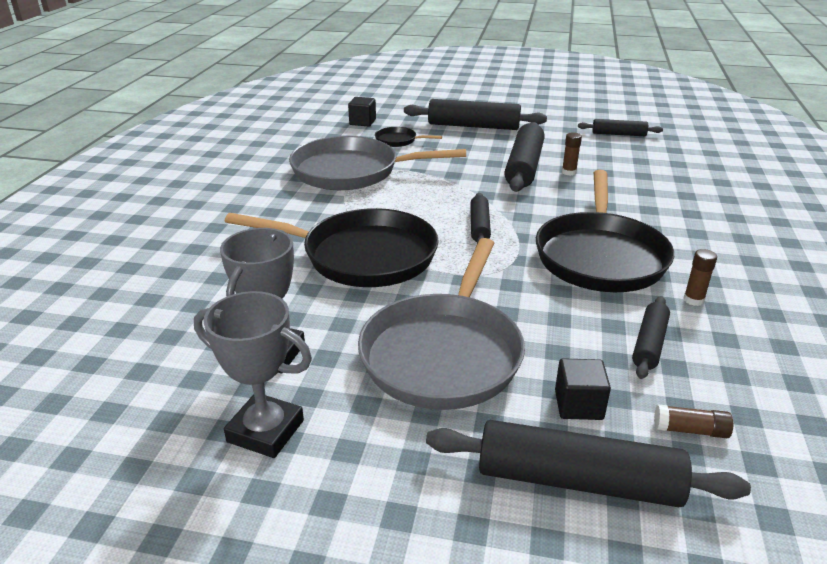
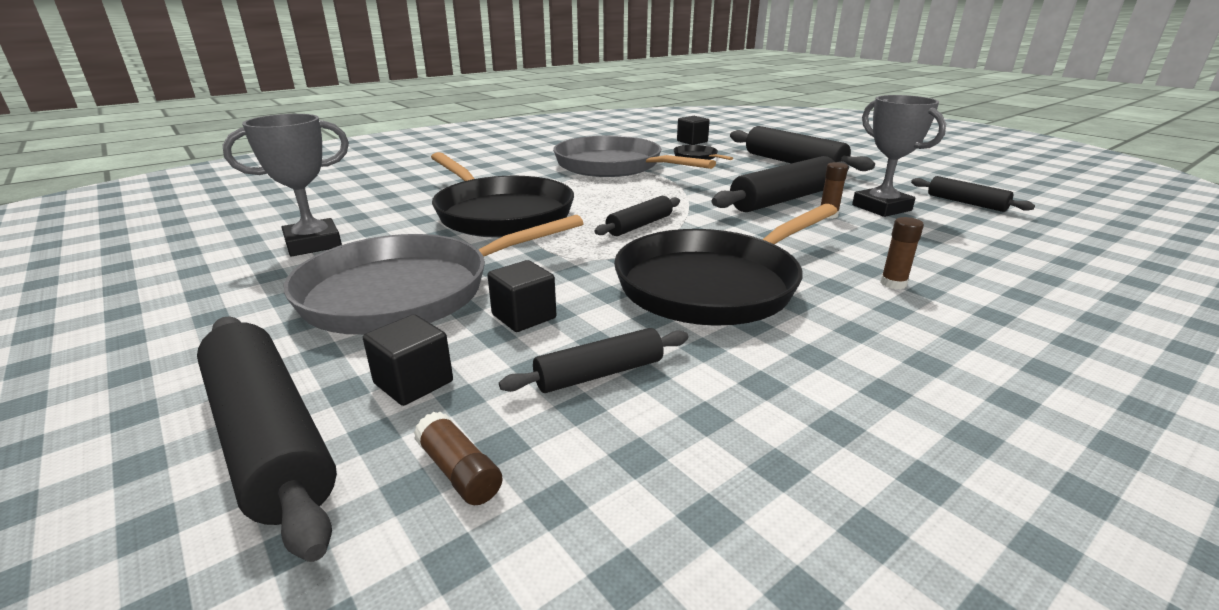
camera: 40 degrees right, 5 degrees down
grey trophy [194,291,312,458] -> grey trophy moved to [852,95,946,217]
brown glue stick [683,249,717,306] -> brown glue stick moved to [880,217,924,289]
none -> black cube [487,260,556,332]

